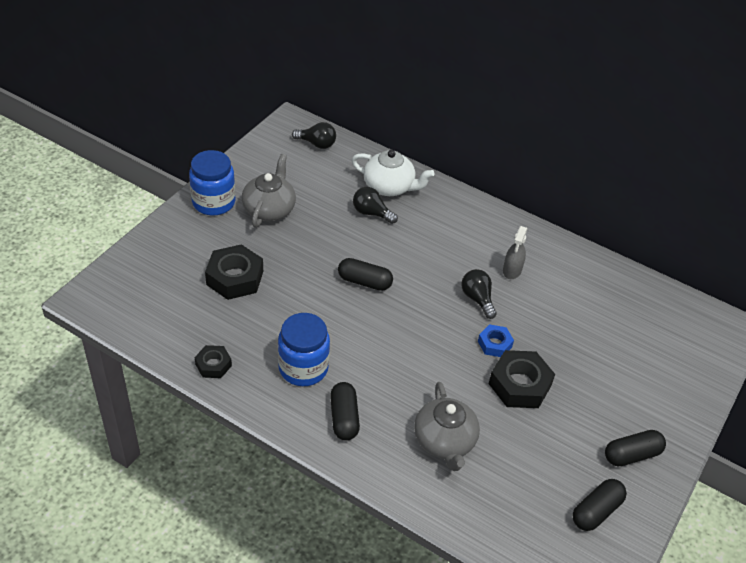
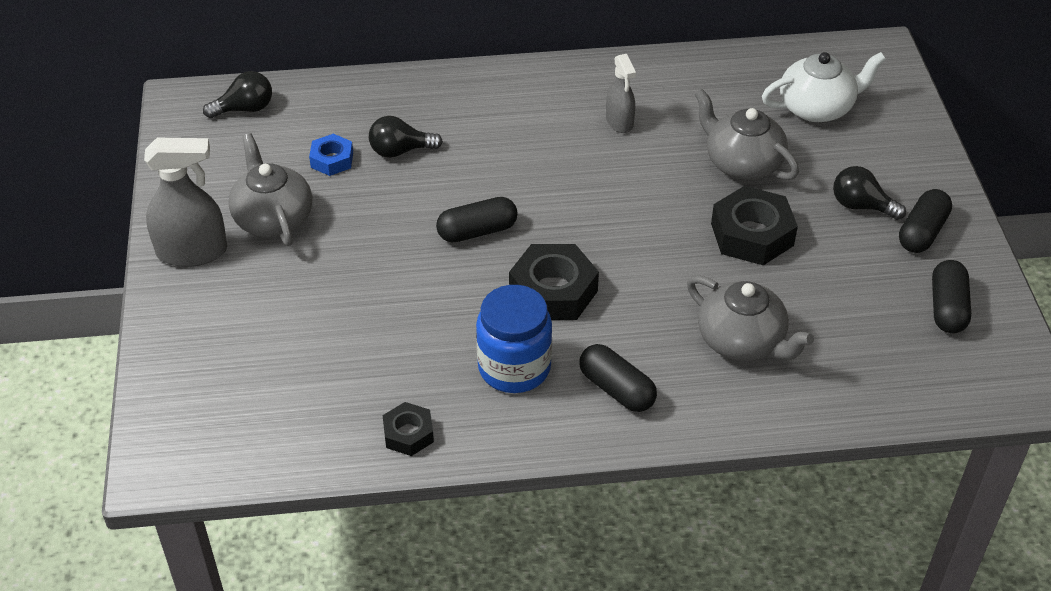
camera: 35 degrees left, 0 degrees up
blue jar [189,150,236,216] -> grey spray bottle [144,138,227,267]
black nut [205,244,263,300] -> black nut moved to [509,244,599,320]
white teapot [352,150,435,196] -> white teapot moved to [762,52,886,122]
black light bulb [461,269,497,319] -> black light bulb moved to [833,166,906,220]
blue nut [478,324,514,357] -> blue nut moved to [309,134,353,176]
none -> grey teapot [695,89,799,180]

